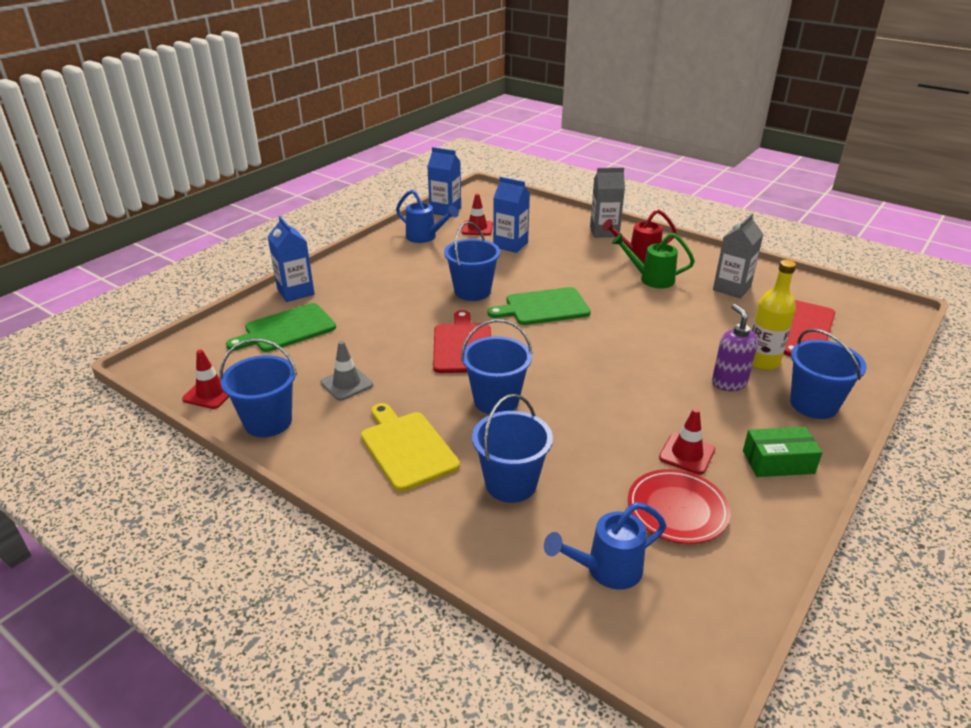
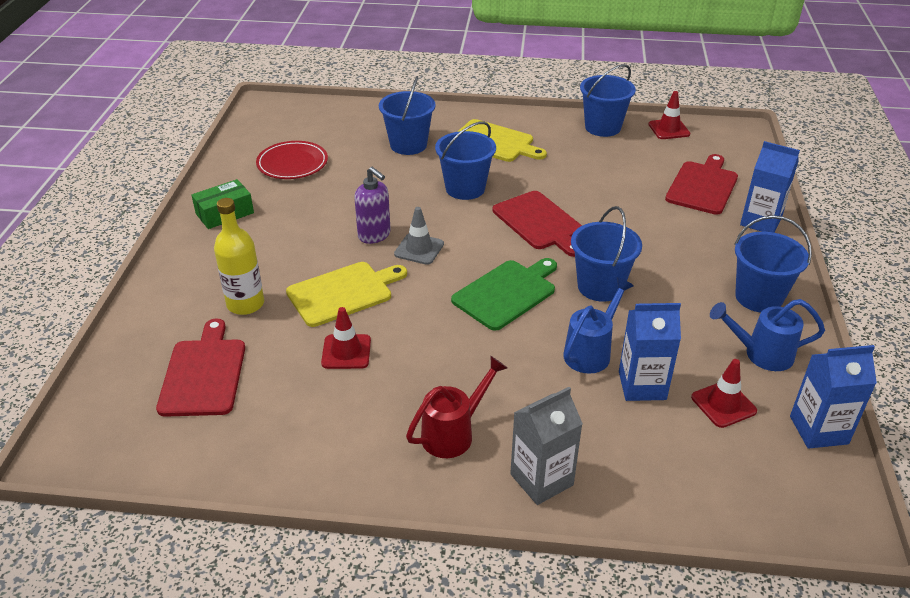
camera: 150 degrees right, 5 degrees up
green cutting board [226,303,336,352] -> red cutting board [665,154,738,215]
grey traffic cone [320,341,373,401] -> grey traffic cone moved to [394,207,444,265]
blue watering can [544,502,666,590] -> blue watering can moved to [563,277,634,374]
green watering can [612,233,695,288] -> none
red traffic cone [659,408,715,475] -> red traffic cone moved to [321,307,371,369]
purple soap dispenser [712,304,758,391] -> purple soap dispenser moved to [354,167,391,244]
grey carton [713,213,763,299] -> none
blue bucket [790,329,867,419] -> blue bucket moved to [734,215,812,313]
none -> yellow cutting board [286,262,407,327]

